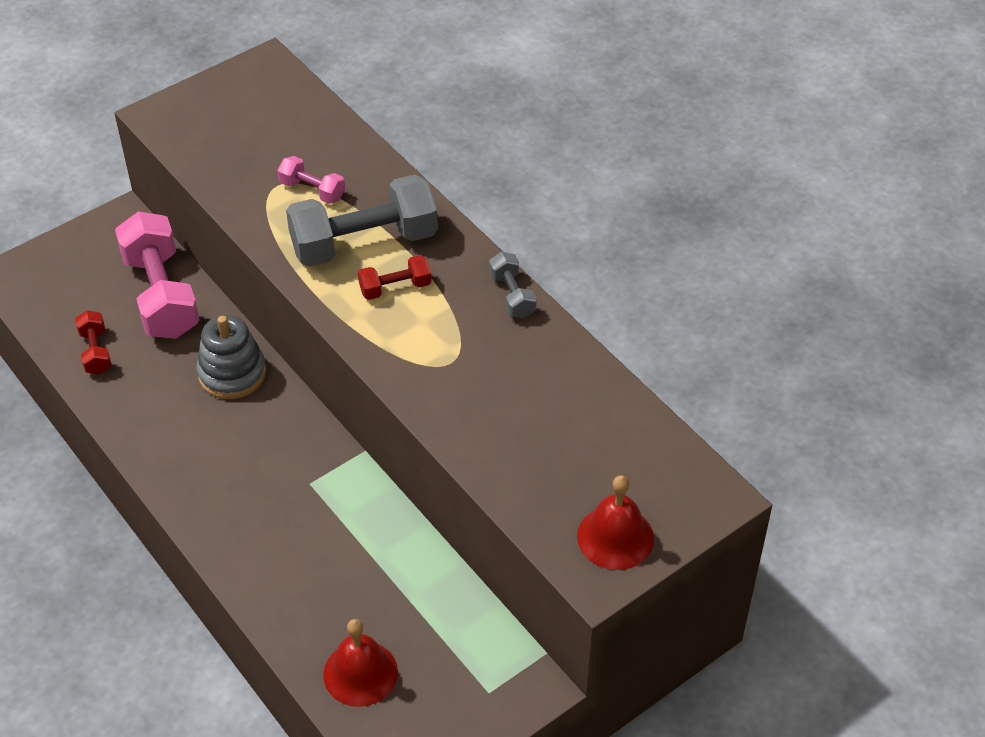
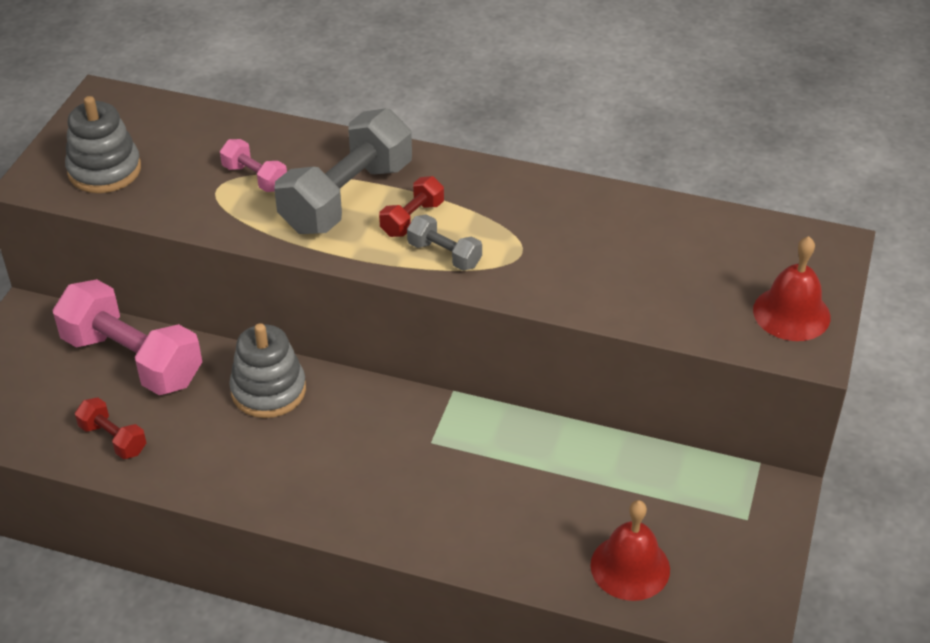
camera: 35 degrees left, 5 degrees down
pink dumbbell [277,156,345,204] -> pink dumbbell turned 45 degrees clockwise [220,139,287,192]
grey dumbbell [489,252,537,319] -> grey dumbbell moved to [407,214,482,271]
none -> grey stacking toy [65,96,141,193]

